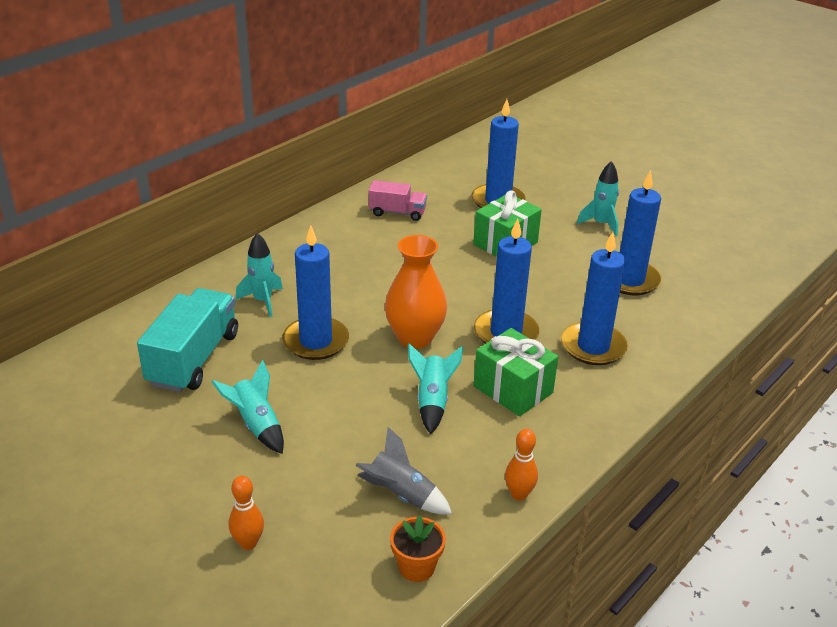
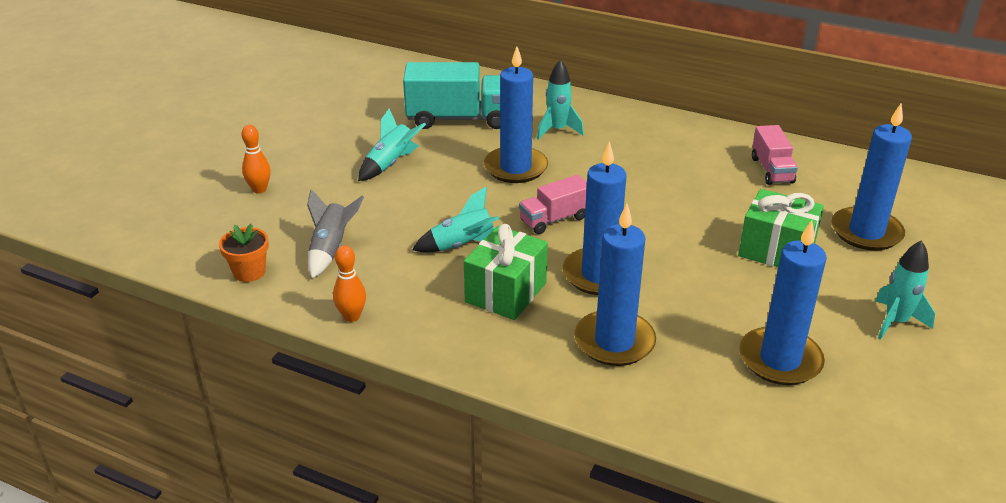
camera: 75 degrees right, 0 degrees up
orange vase [385,235,447,349] -> pink truck [519,175,587,234]

